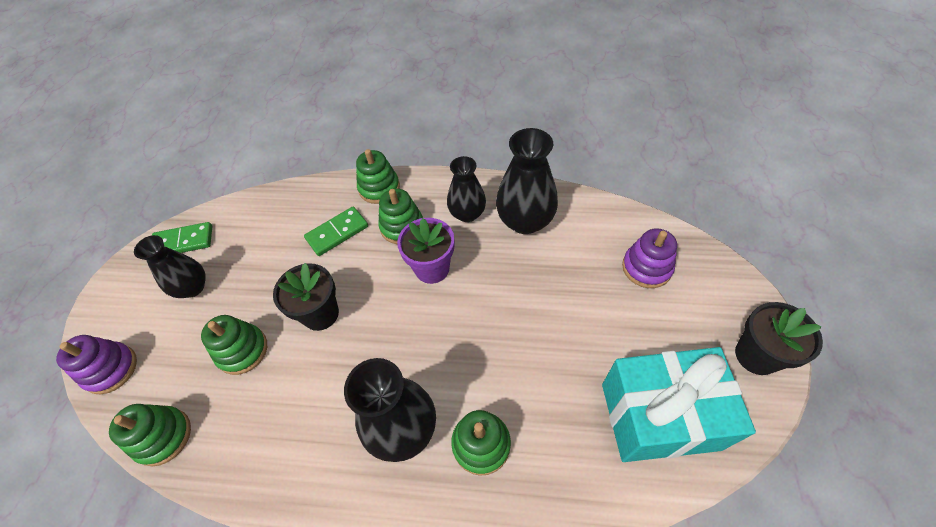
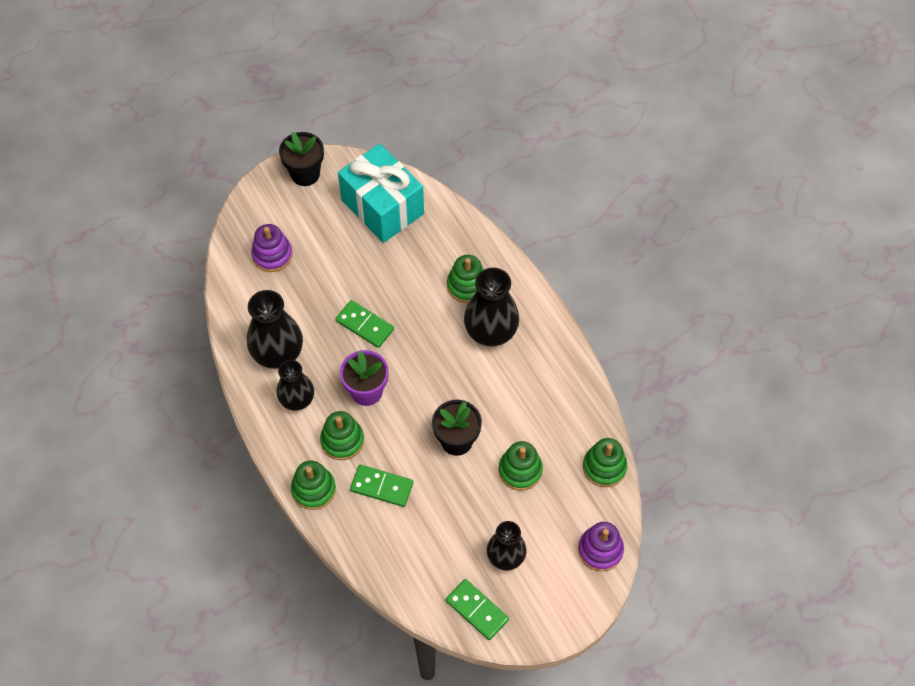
camera: 130 degrees left, 5 degrees up
none -> green domino [335,300,394,348]

